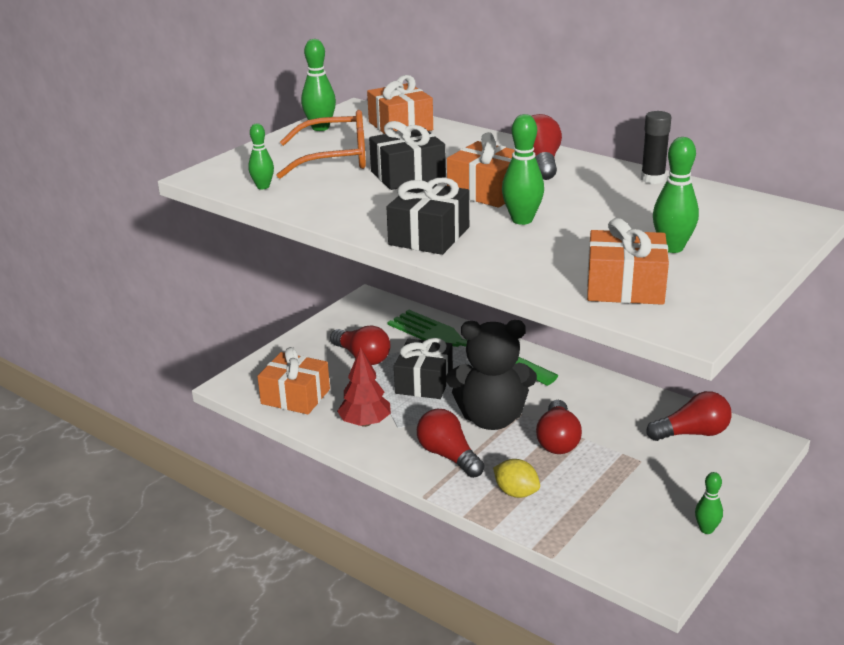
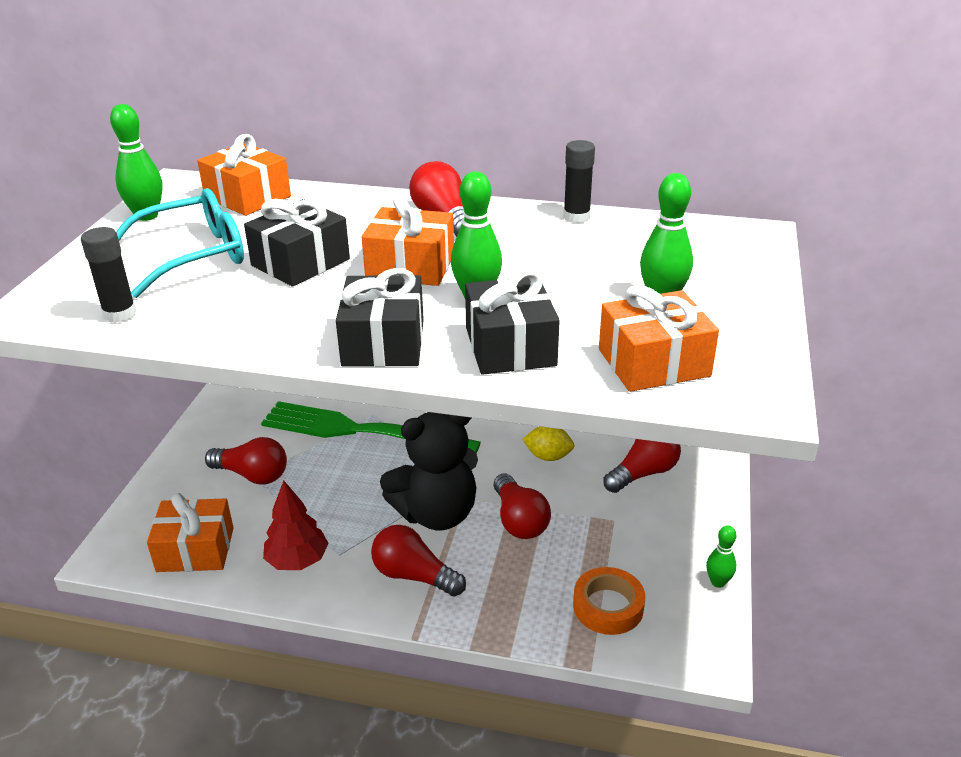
camera: 25 degrees left, 5 degrees up
green bowling pin [248,123,274,189] -> black glue stick [81,227,137,323]
orange glasses [277,110,366,179] -> turquoise glasses [116,188,244,298]
black gift [394,338,453,399] -> black gift moved to [465,270,560,375]
yellow lemon [493,459,540,498] -> yellow lemon moved to [522,426,575,461]
none -> orange tape [573,567,645,635]

